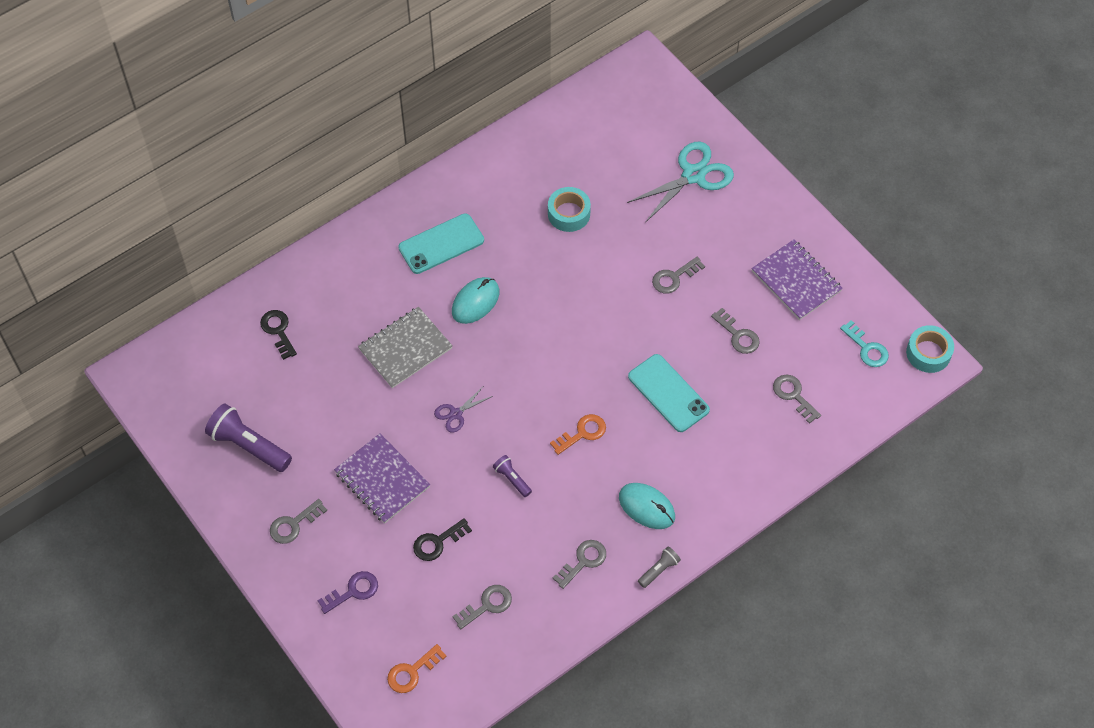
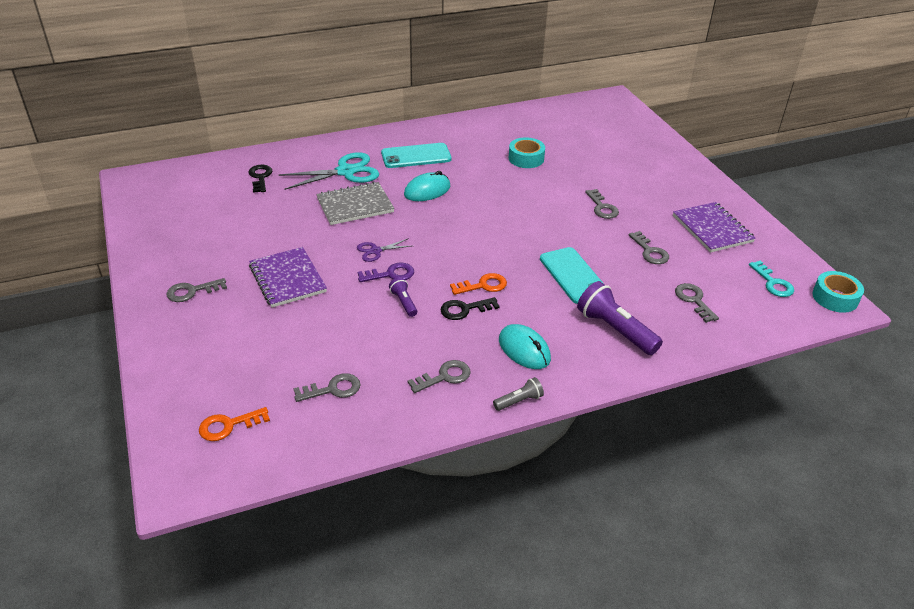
camera: 15 degrees right, 20 degrees down
purple flashlight [205,404,292,472] -> purple flashlight moved to [577,281,663,355]
purple key [317,571,378,614] -> purple key moved to [358,263,414,282]
black key [413,519,472,561] -> black key moved to [441,297,500,320]
turquoise scissors [627,142,734,223] -> turquoise scissors moved to [278,152,379,190]
grey key [652,257,705,294] -> grey key turned 90 degrees counterclockwise [585,189,619,219]

